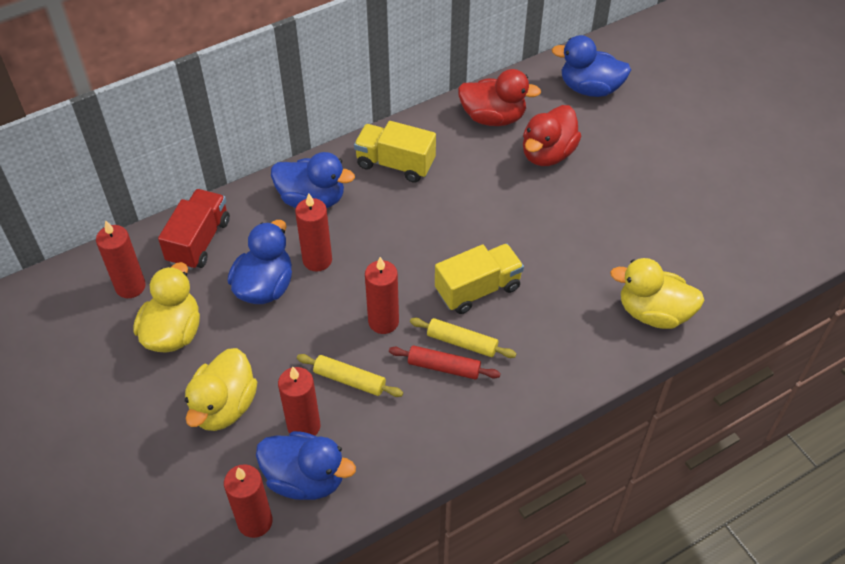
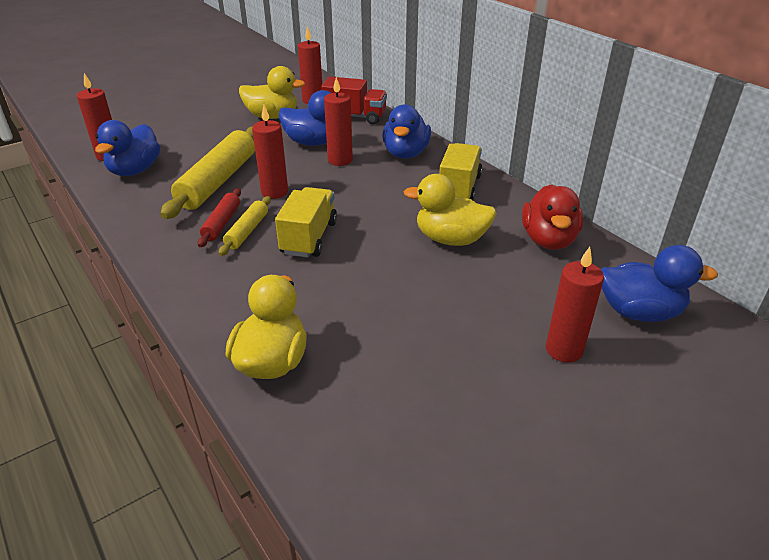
camera: 85 degrees right, 15 degrees down
yellow duck [185,348,257,431] -> yellow duck moved to [404,174,497,246]
red candle [278,367,320,436] -> red candle moved to [546,247,604,363]
yellow rolling pin [297,354,403,397] -> yellow rolling pin [160,126,255,219], size x1.95
yellow truck [435,243,524,314] -> yellow truck turned 135 degrees counterclockwise [275,187,337,258]
red duck [523,105,581,166] -> none
blue duck [552,35,631,97] -> blue duck turned 90 degrees clockwise [601,245,718,322]

